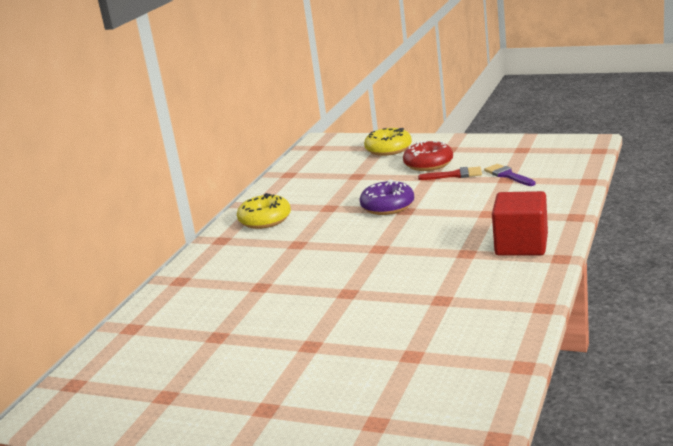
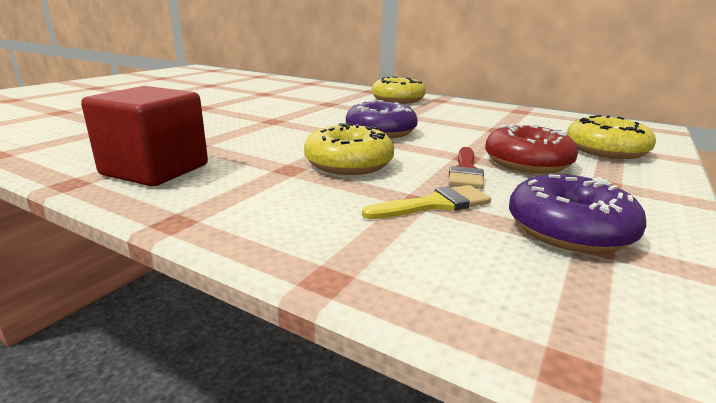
camera: 95 degrees right, 0 degrees up
purple brush [484,164,535,186] -> yellow brush [362,185,491,219]
none -> yellow donut [304,123,394,175]
none -> purple donut [509,174,646,253]

